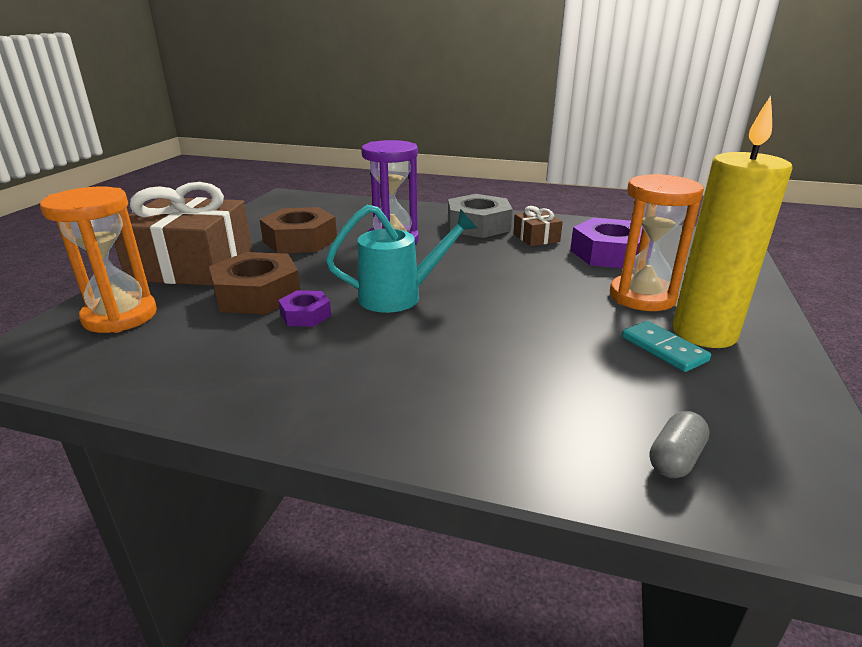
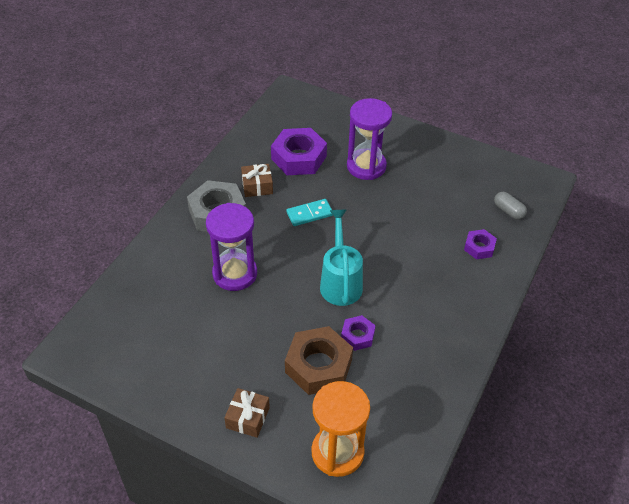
camera: 80 degrees left, 20 degrees up
brown gift [114,182,252,286] -> brown gift [224,388,270,438], size x0.43
brown nut [259,207,337,253] -> none
orange hourglass [610,174,704,311] -> purple hourglass [347,98,392,180]
turquoise domino [622,321,711,372] -> turquoise domino moved to [286,199,333,226]
yellow candle [673,95,793,348] -> none
none -> purple nut [464,229,497,260]

